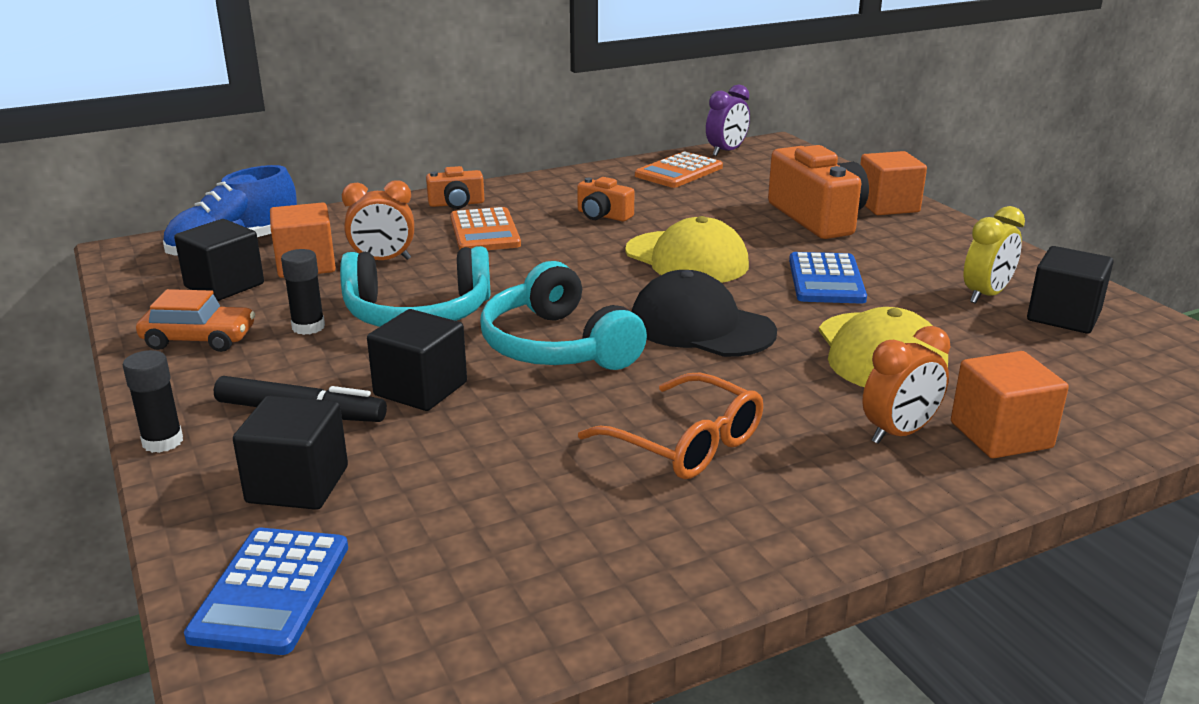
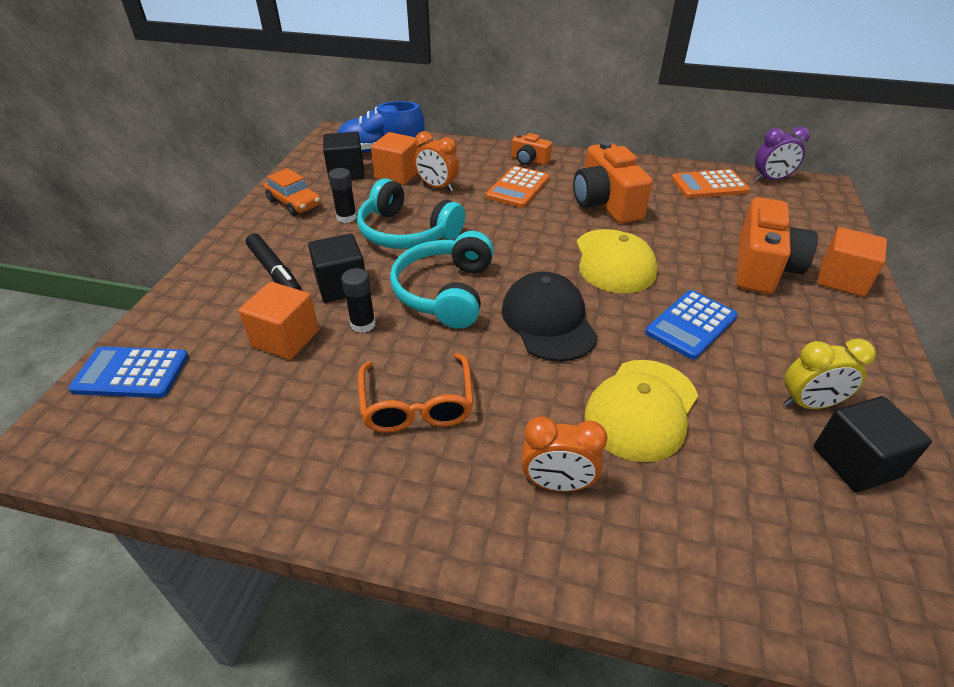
camera: 40 degrees right, 15 degrees up
black glue stick [123,350,183,453] -> black glue stick moved to [341,268,376,333]
blue calculator [184,528,348,655] -> blue calculator turned 45 degrees clockwise [68,346,189,398]
black cube [233,396,348,510] -> none
orange camera [577,177,635,222] -> orange camera [573,141,653,223], size x1.94
orange cube [951,351,1069,459] -> orange cube moved to [239,282,319,360]

